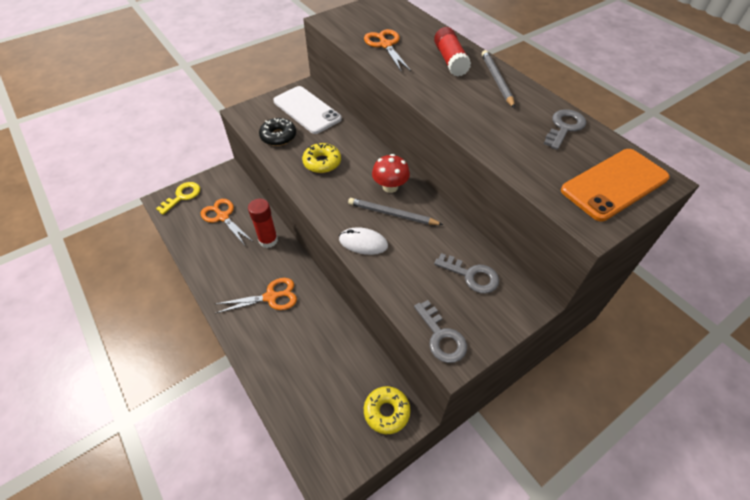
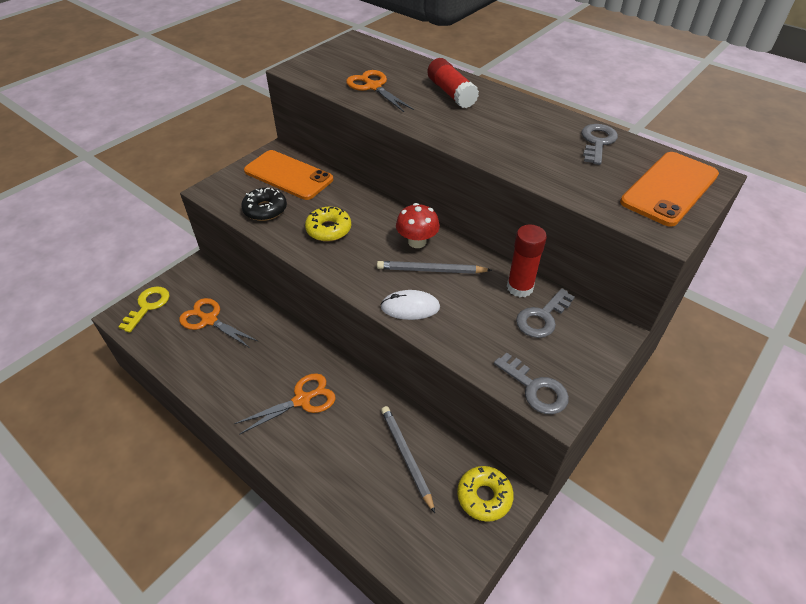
camera: 15 degrees left, 5 degrees down
red glue stick [248,199,278,248] -> red glue stick moved to [507,225,547,297]
white phone [273,86,342,134] -> orange phone [244,150,333,200]
grey key [434,253,499,294] -> grey key turned 120 degrees clockwise [516,288,575,338]
grey pencil [482,50,515,108] -> grey pencil moved to [381,406,435,513]

